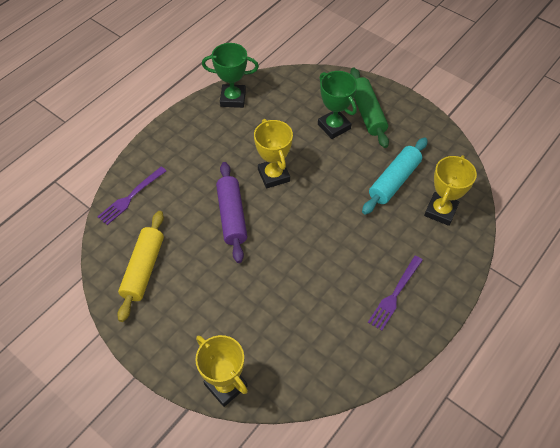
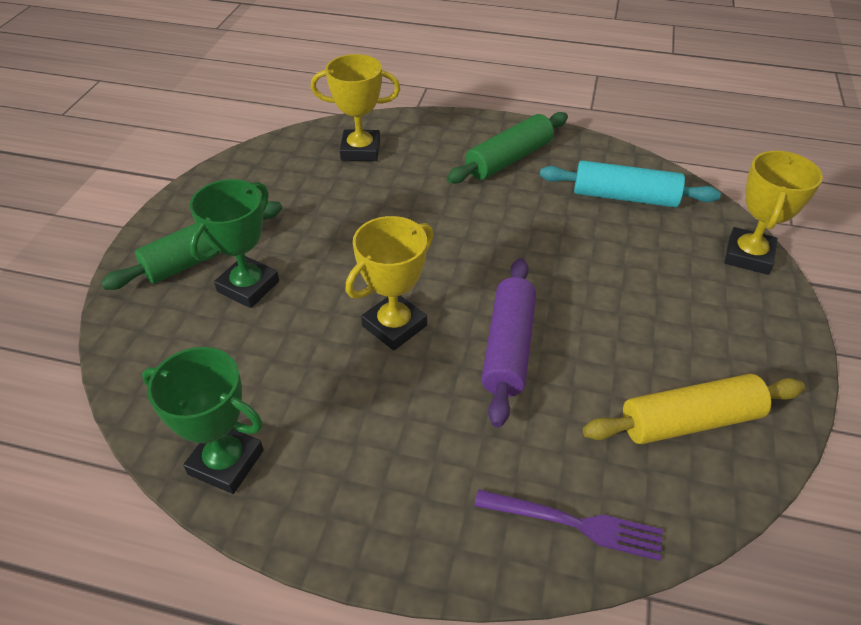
camera: 115 degrees left, 10 degrees down
green trophy [202,43,259,108] -> green trophy turned 45 degrees counterclockwise [142,347,264,494]
purple rolling pin [216,162,247,263] -> purple rolling pin turned 45 degrees counterclockwise [481,258,536,428]
turquoise rolling pin [362,138,428,215] -> turquoise rolling pin moved to [540,160,721,207]
purple fork [368,256,423,331] -> green rolling pin [447,112,568,184]

